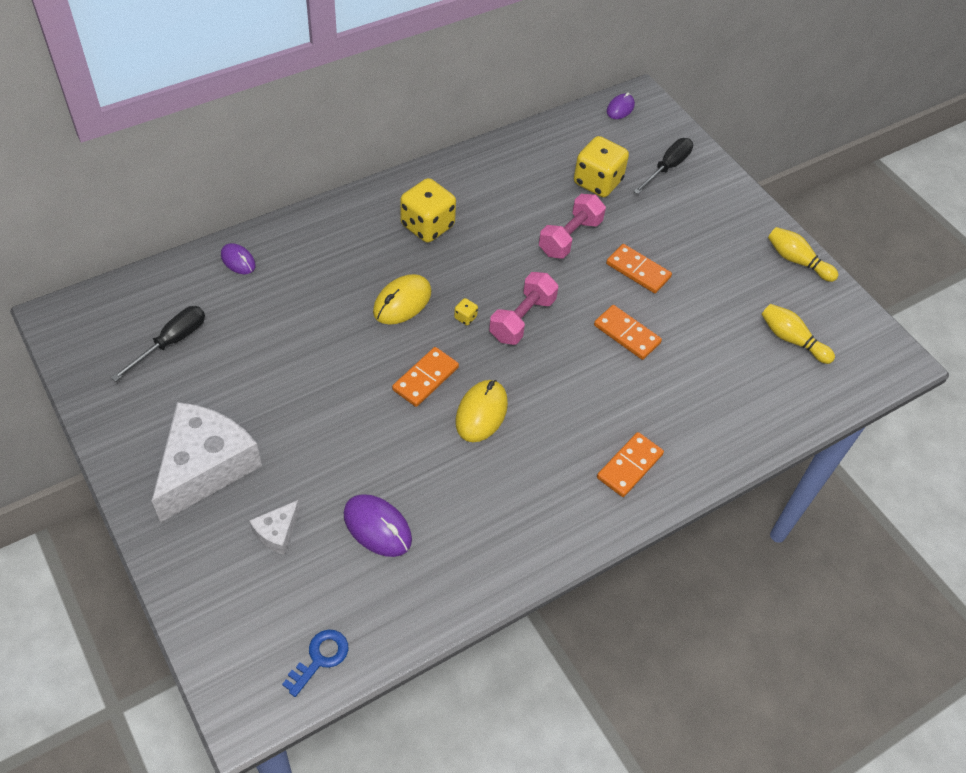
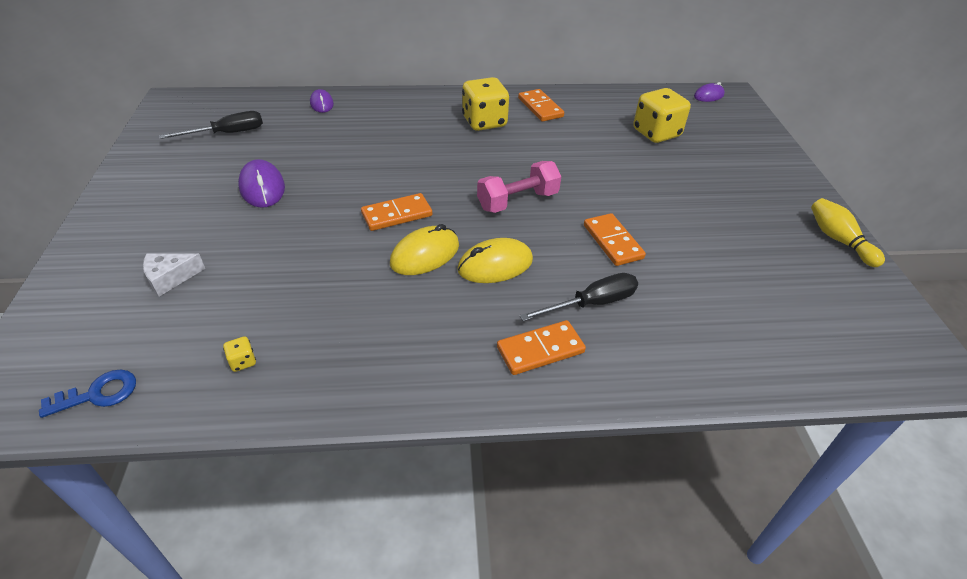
camera: 30 degrees right, 10 degrees down
white cheese [152,402,262,522] -> none
purple mouse [343,494,412,557] -> purple mouse moved to [238,159,285,208]
yellow mouse [373,274,431,325] -> yellow mouse moved to [457,238,533,283]
yellow dice [454,298,478,325] -> yellow dice moved to [223,336,256,372]
pink dumbbell [539,194,606,259] -> none
orange domino [606,244,672,293] -> orange domino moved to [518,89,564,122]
black screwdriver [633,138,693,194] -> black screwdriver moved to [520,273,638,321]
yellow bowling pin [761,304,835,364] -> none

